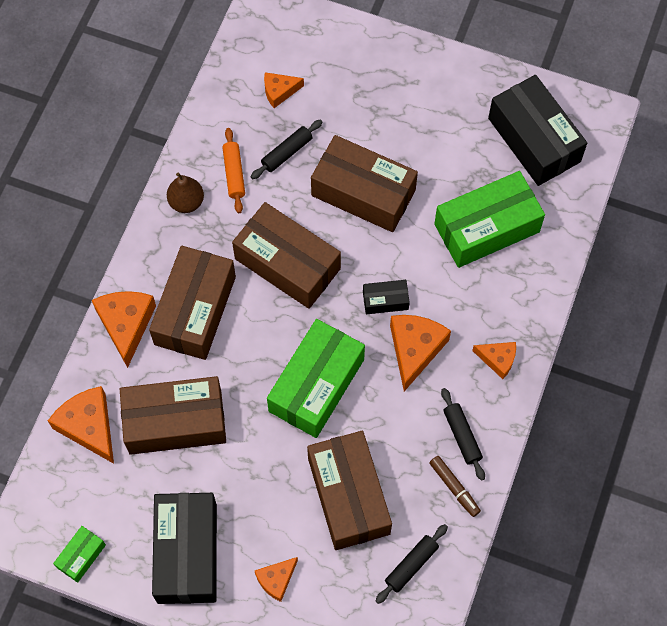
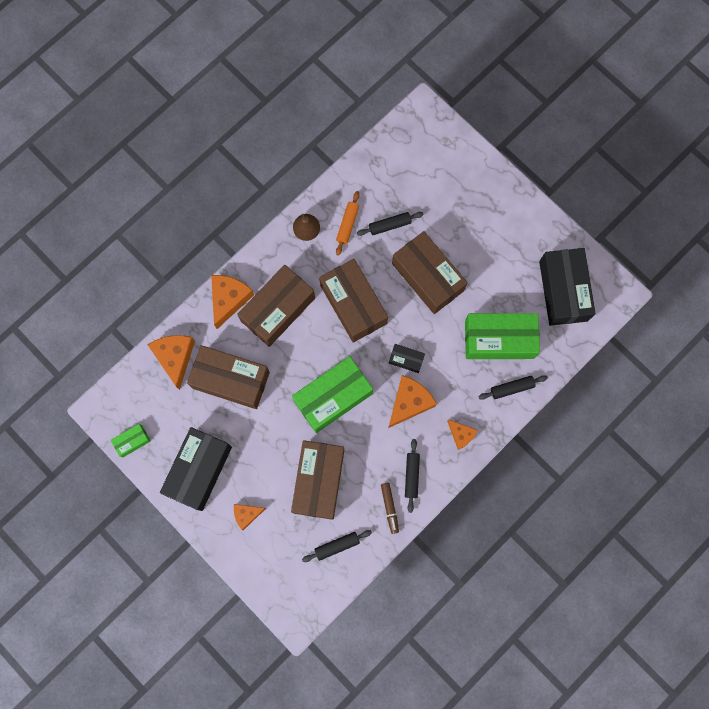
camera: 25 degrees right, 10 degrees up
orange cheese [264,72,304,108] -> none
none -> black rolling pin [478,375,548,400]

